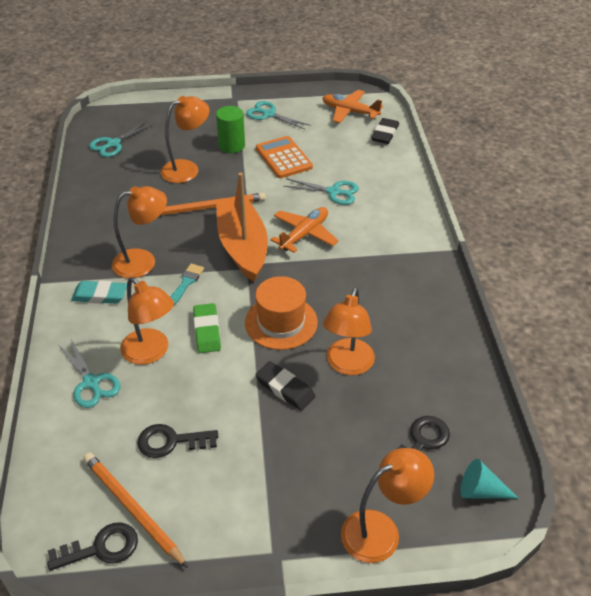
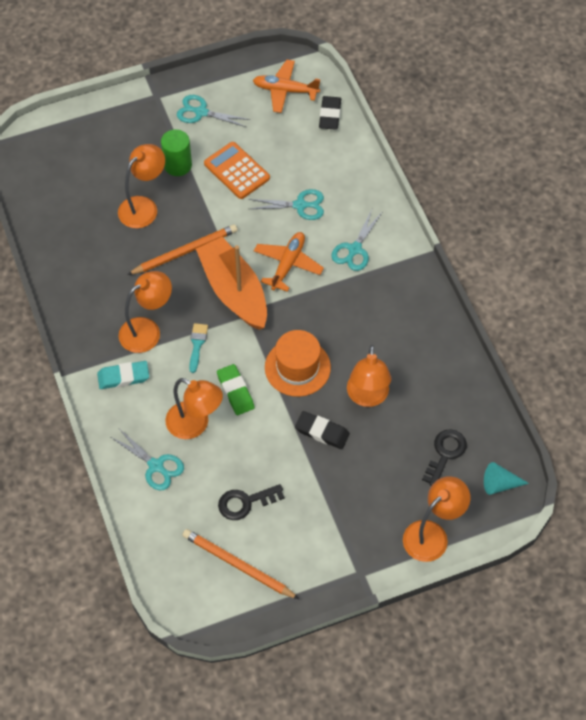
camera: 15 degrees left, 15 degrees up
black key [47,522,138,571] -> none
turquoise scissors [89,121,153,157] -> turquoise scissors moved to [331,210,382,271]

